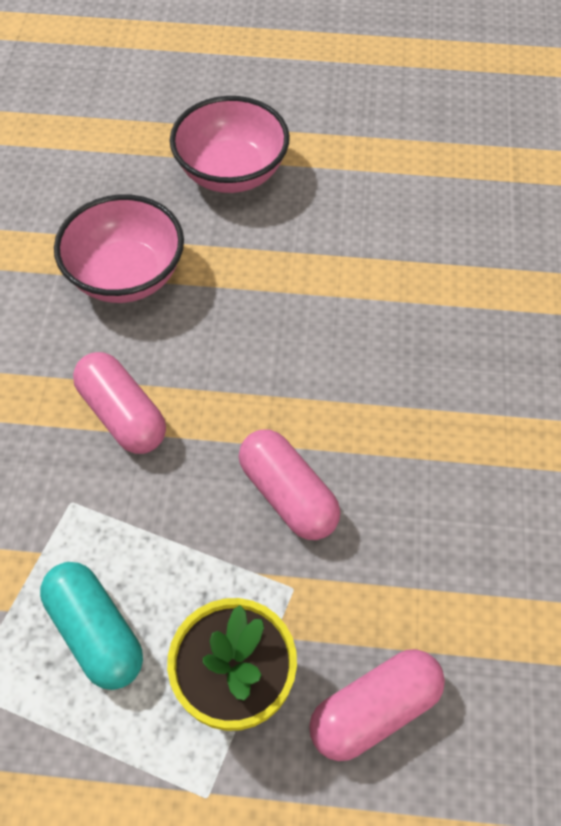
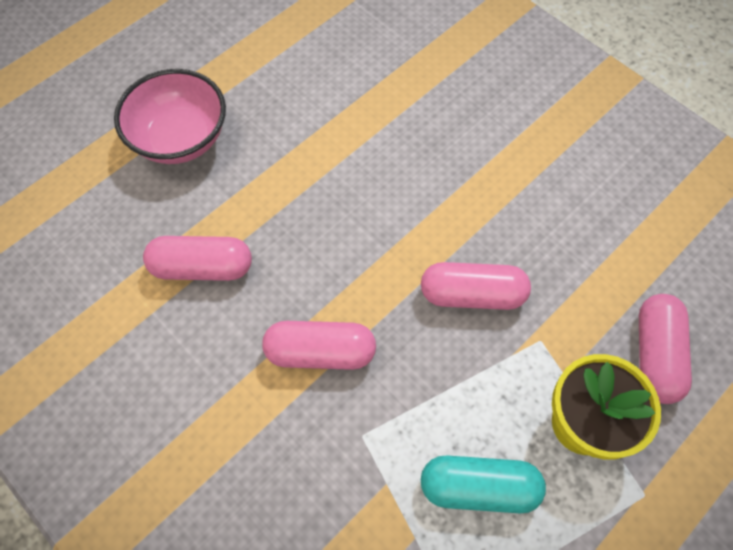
camera: 50 degrees left, 5 degrees up
pink bowl [54,194,184,303] -> pink capsule [143,236,252,281]

